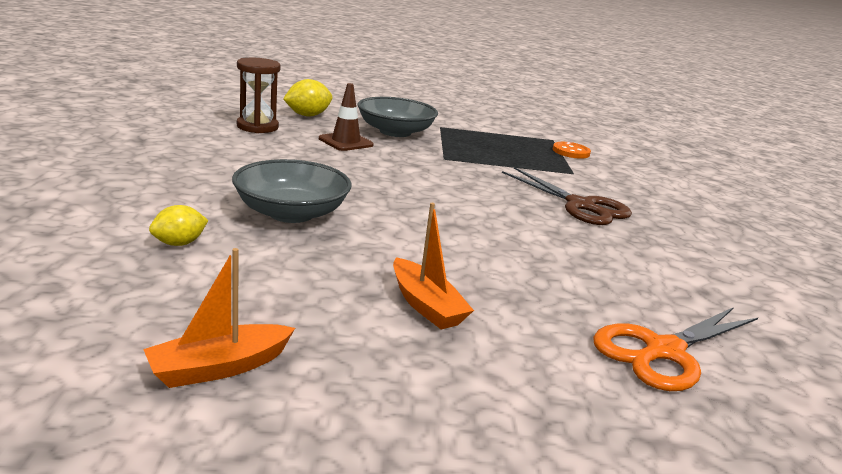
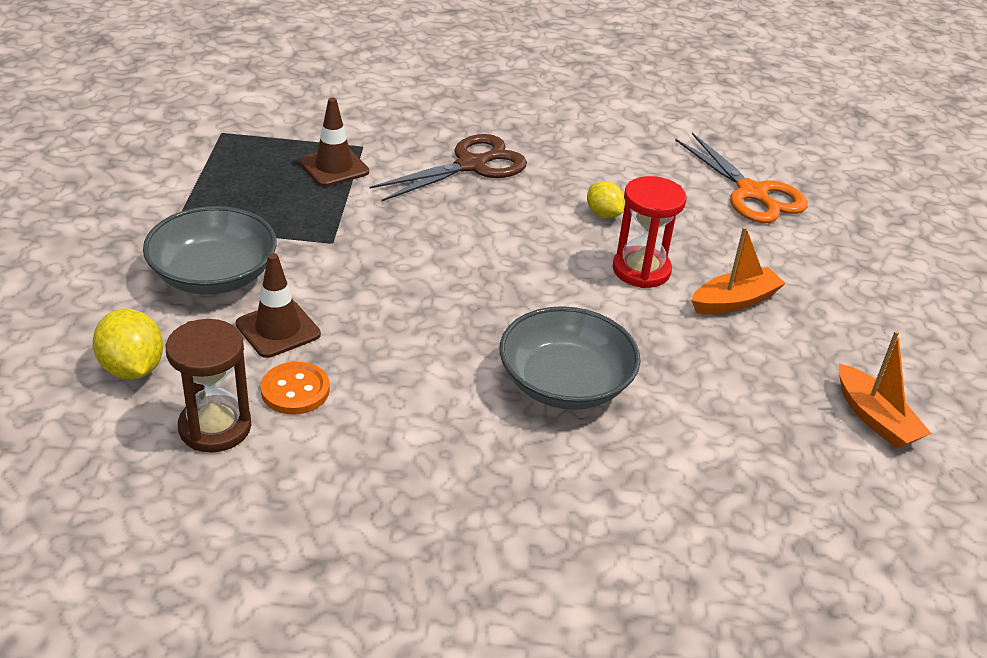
camera: 85 degrees left, 15 degrees up
yellow lemon [149,205,208,246] -> yellow lemon moved to [587,181,625,218]
orange button [553,142,591,159] -> orange button moved to [261,362,330,414]
none -> brown traffic cone [299,98,369,187]
none -> red hourglass [612,176,687,288]

